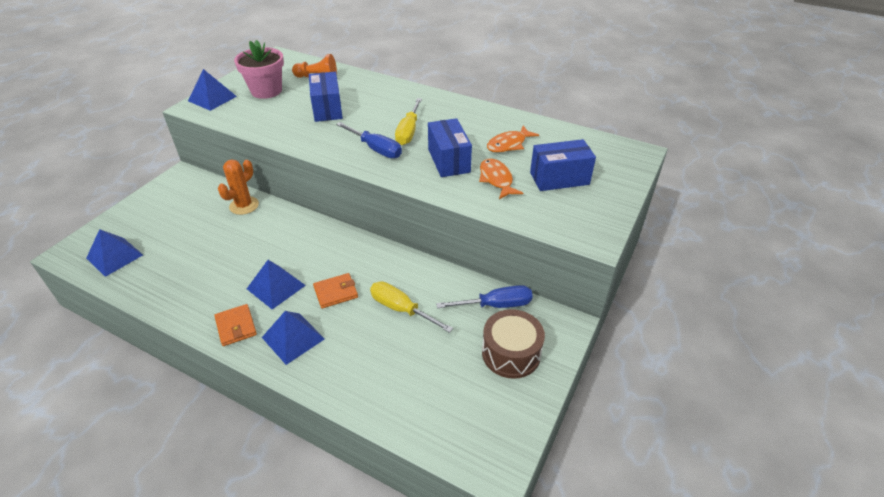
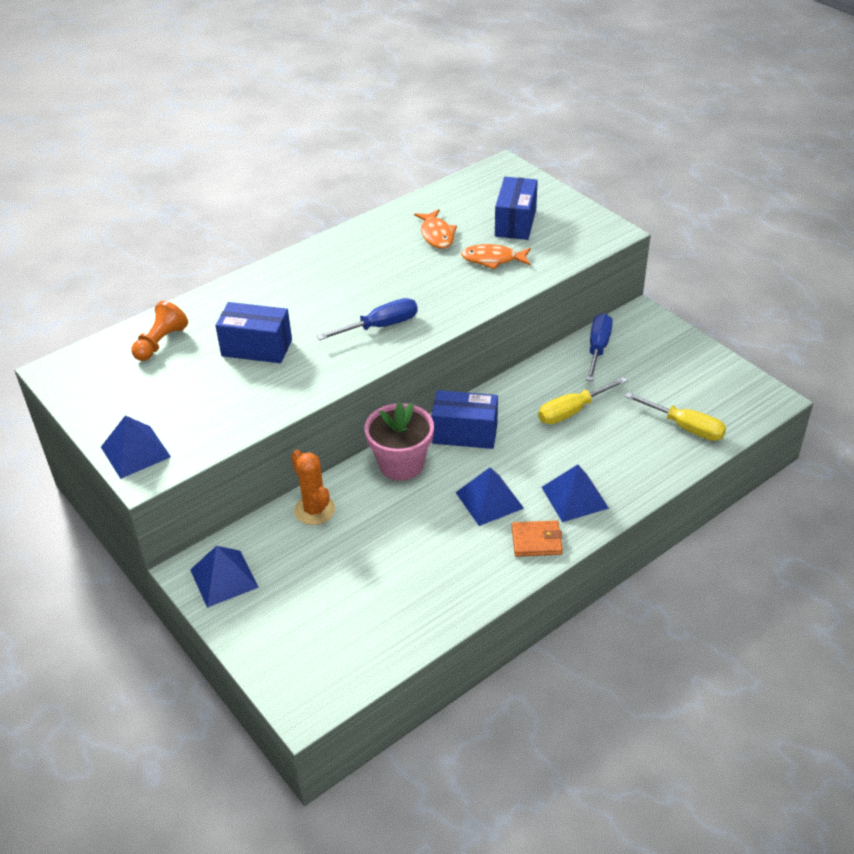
camera: 65 degrees left, 0 degrees up
blue pyramid [86,229,143,277] -> blue pyramid moved to [190,546,259,608]
pink flower pot [234,40,284,99] -> pink flower pot moved to [364,402,434,481]
orange wallet [313,273,358,308] -> none
yellow screwdriver [395,98,422,145] -> yellow screwdriver moved to [625,393,726,441]
blue box [428,118,472,177] -> blue box moved to [431,390,498,449]
brown drum [482,309,545,379] -> none

